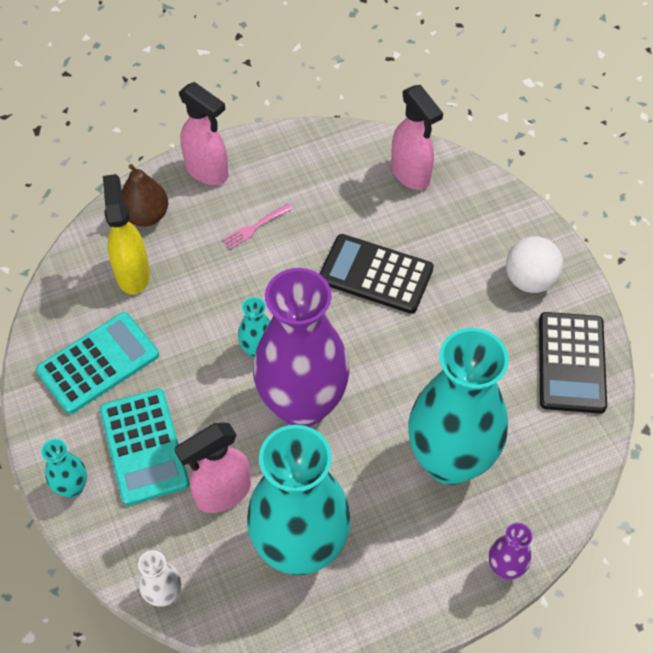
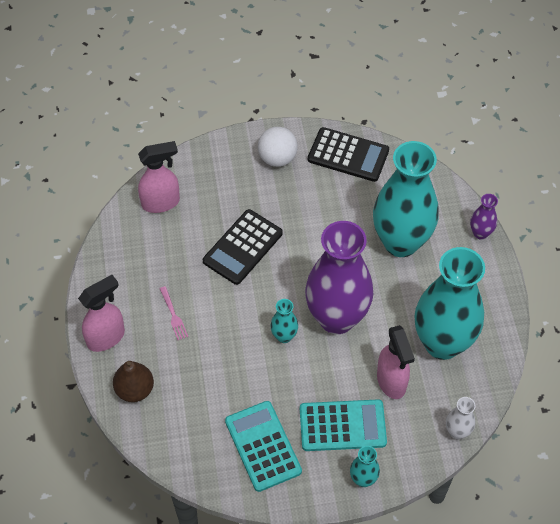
camera: 75 degrees left, 0 degrees up
yellow spray bottle [103,174,150,295] -> none

